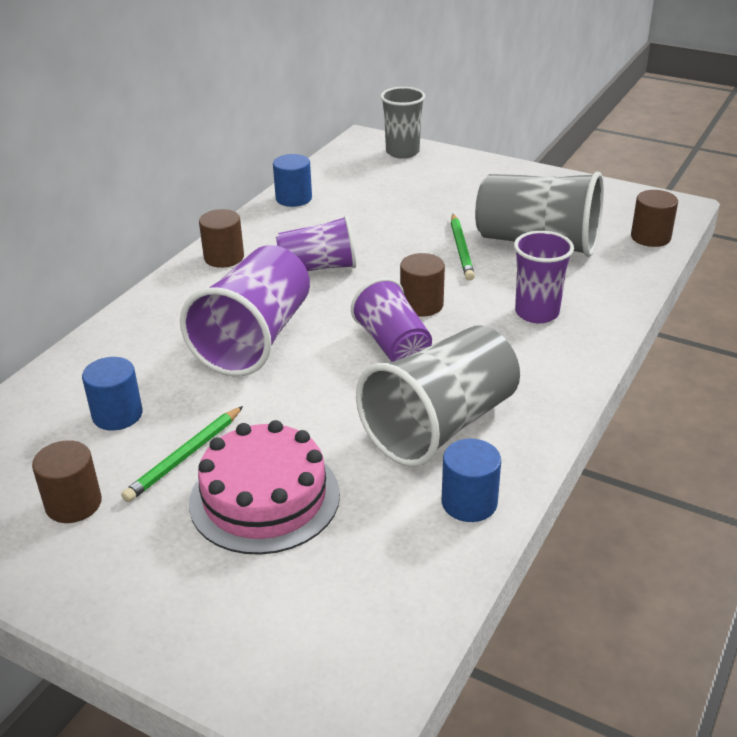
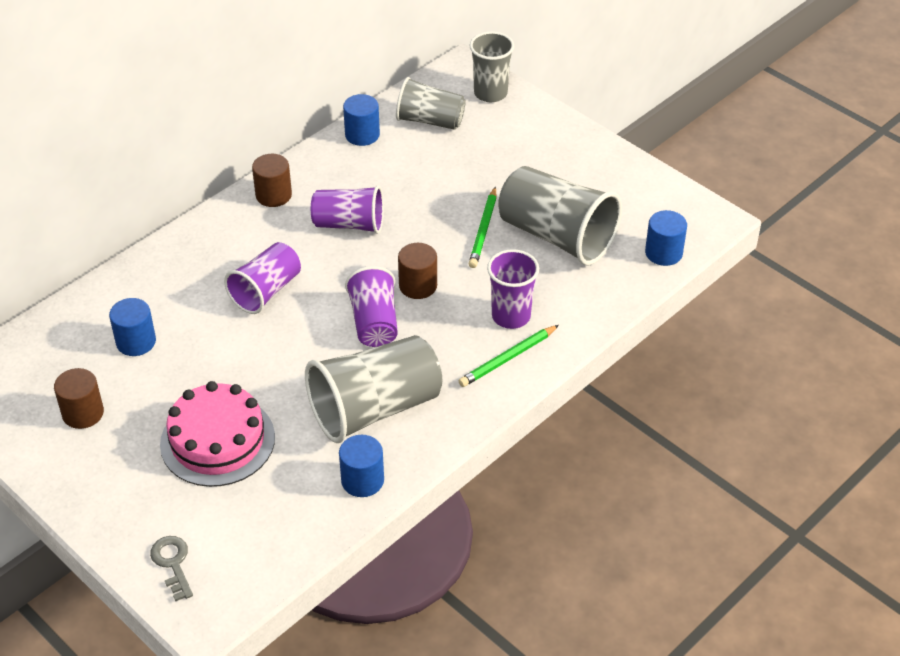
camera: 15 degrees right, 10 degrees up
green pencil [121,406,243,502] -> green pencil moved to [459,325,559,387]
purple cup [180,245,310,376] -> purple cup [224,242,301,314], size x0.63
brown cylinder [631,190,678,247] -> blue cylinder [645,210,687,266]
none -> grey key [150,536,193,602]
none -> grey cup [396,77,466,130]

